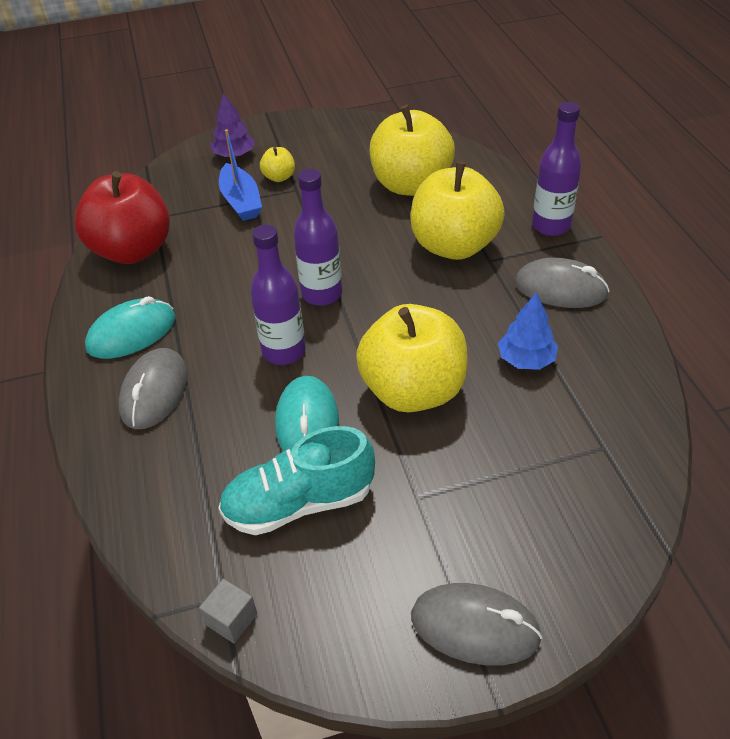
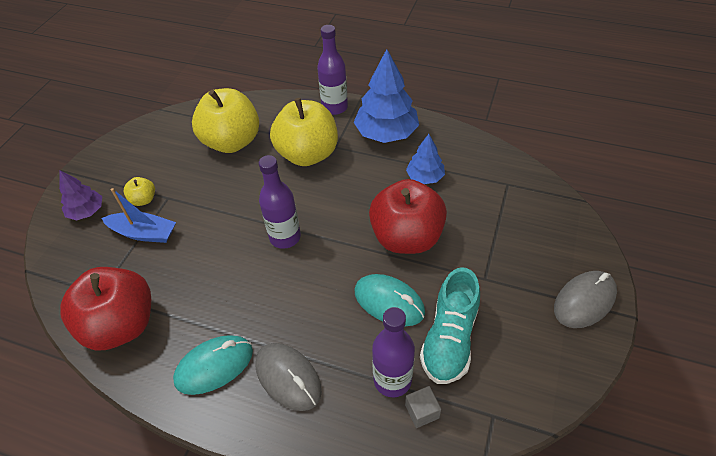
camera: 55 degrees left, 5 degrees up
turquoise mouse [85,296,176,359] -> turquoise mouse turned 60 degrees clockwise [173,335,253,395]
grey cube [199,578,257,643] -> grey cube moved to [405,386,441,428]
purple bottle [250,225,306,365] -> purple bottle moved to [372,307,415,397]
yellow apple [356,304,468,412] -> red apple [369,179,447,254]
grey mouse [515,258,610,308] -> blue tree [354,49,419,143]

